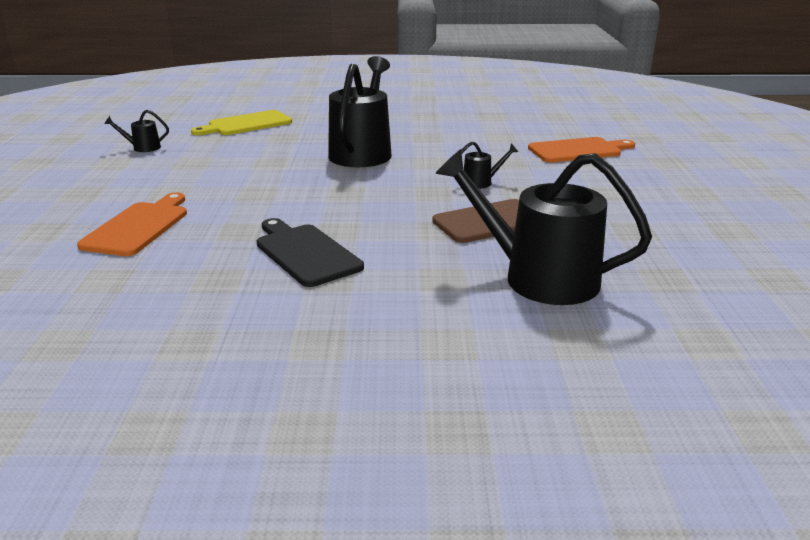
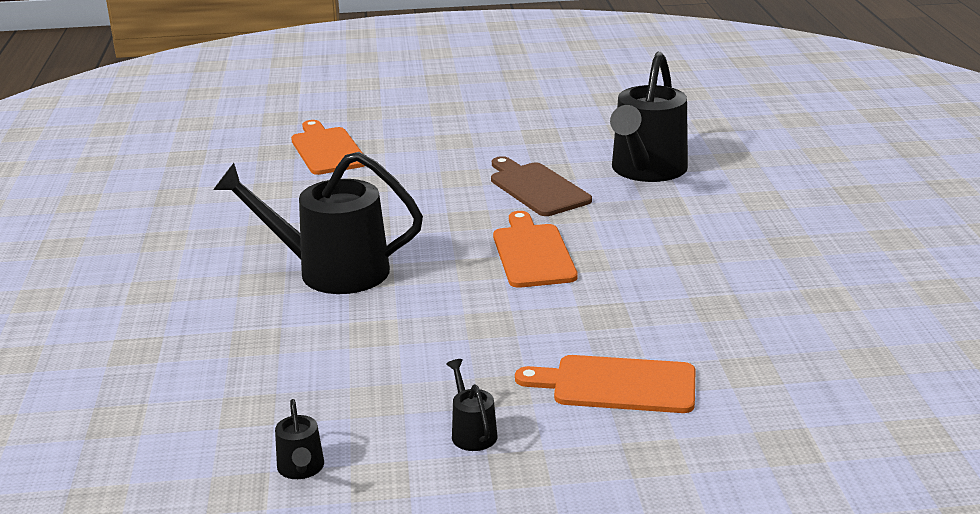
camera: 95 degrees left, 0 degrees up
yellow cutting board [191,110,292,135] -> none
black cutting board [257,218,364,287] -> none
black watering can [461,142,518,189] -> black watering can moved to [446,359,497,451]
none -> orange cutting board [493,211,578,288]

